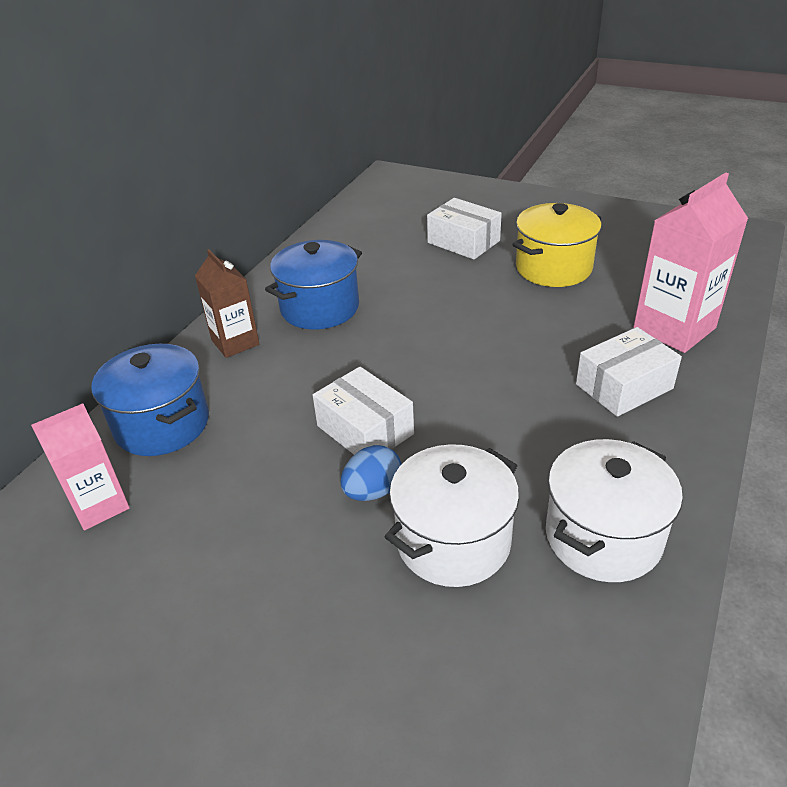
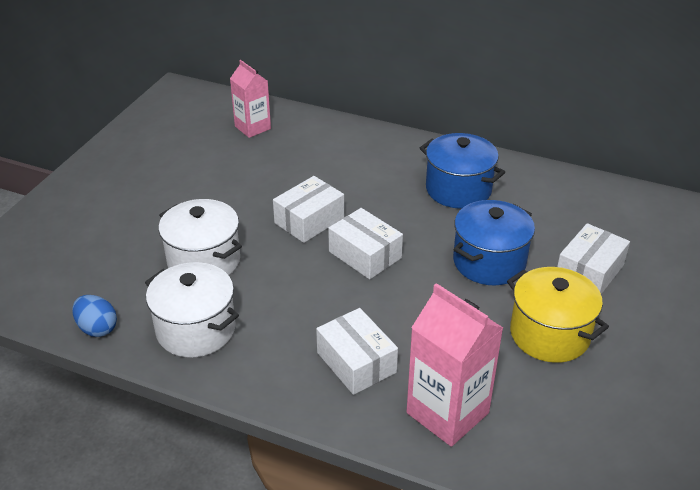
camera: 85 degrees right, 0 degrees up
blue pot [91,344,209,456] -> blue pot moved to [453,200,535,285]
brown carton [195,249,259,358] -> none
blue egg [340,445,402,501] -> blue egg moved to [72,295,117,337]
none -> white box [328,208,403,279]

